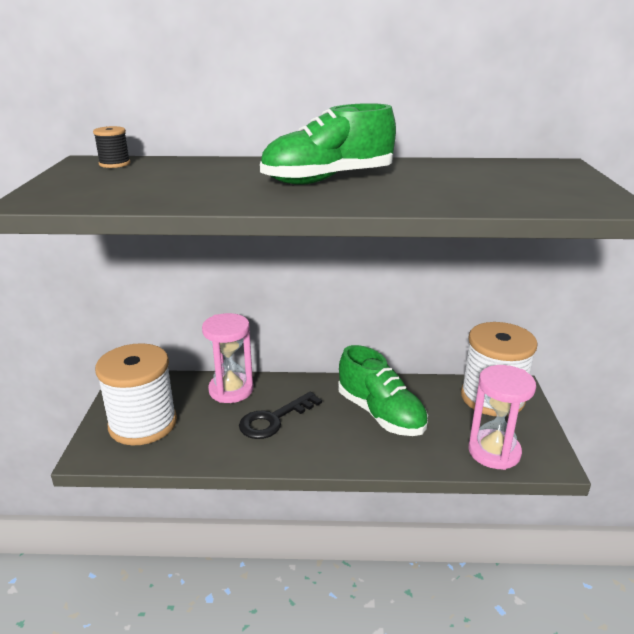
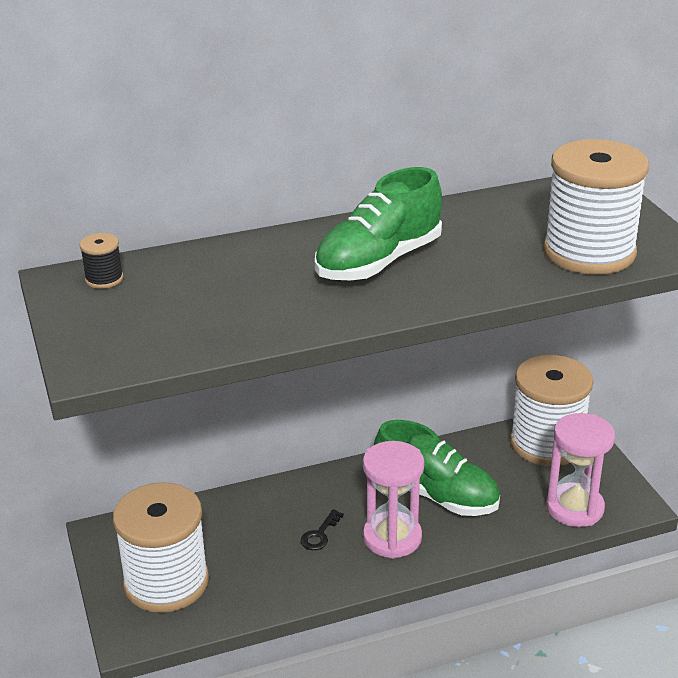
camera: 20 degrees left, 5 degrees up
pink hourglass [202,313,253,403] -> pink hourglass moved to [363,441,424,559]
black key [239,392,322,439] -> black key [301,509,344,550], size x0.54
none -> white spool [543,139,649,275]

